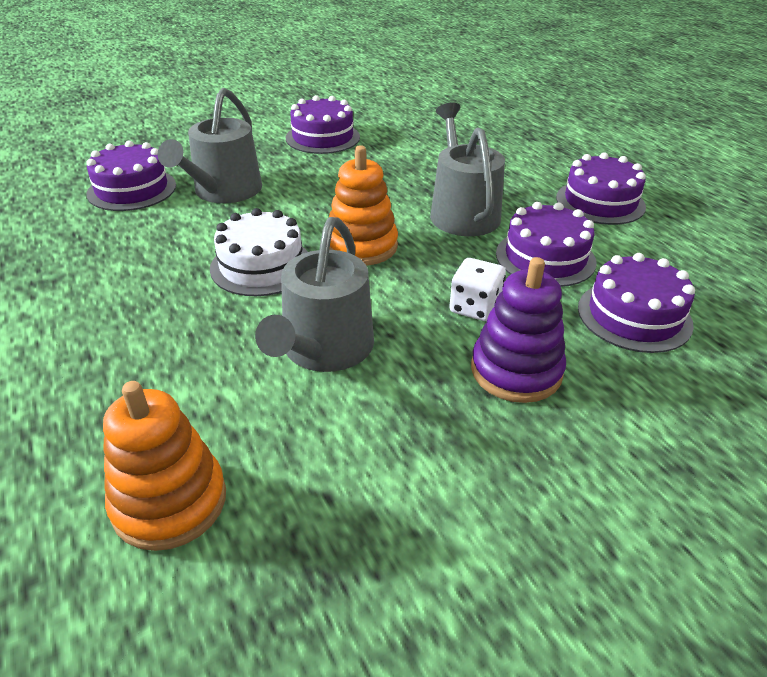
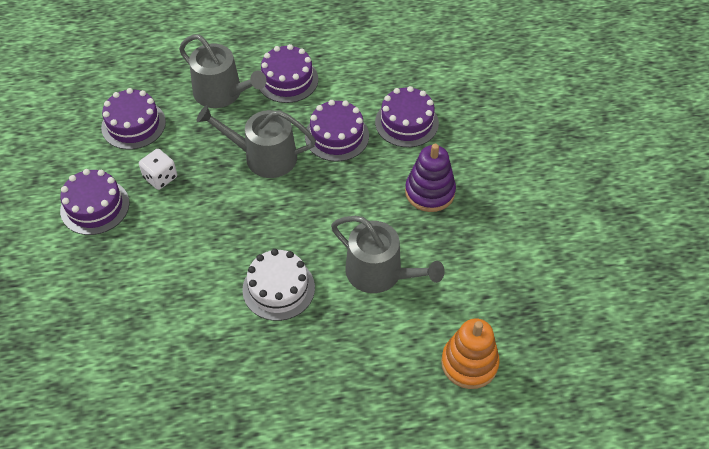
camera: 70 degrees left, 15 degrees up
purple cake [86,141,176,211] -> purple cake moved to [101,88,166,150]
grey watering can [158,88,262,203] -> grey watering can moved to [179,34,266,108]
orange stacking toy [329,145,398,266] -> none
white dice [449,258,506,321] -> white dice moved to [139,149,177,190]

